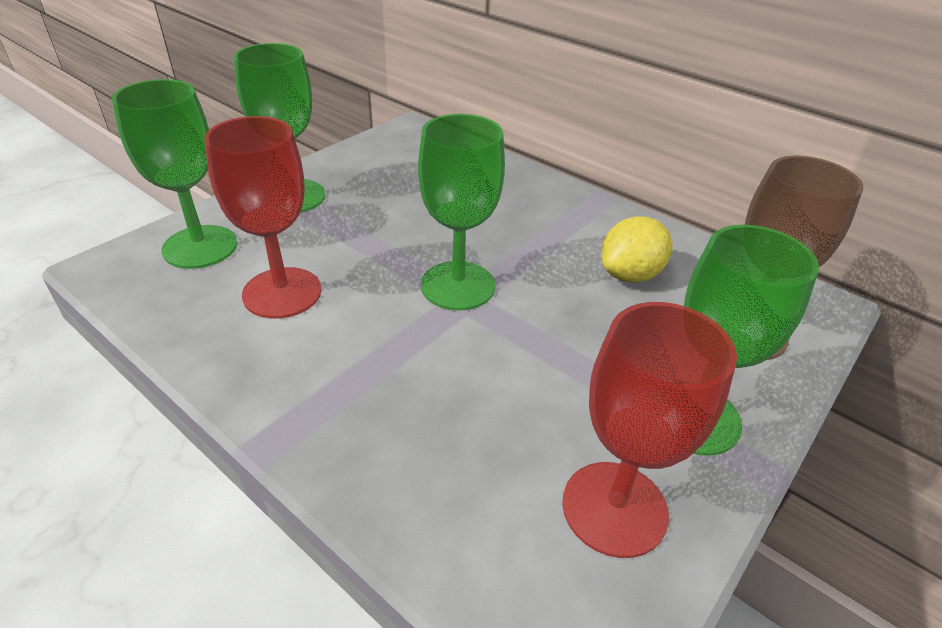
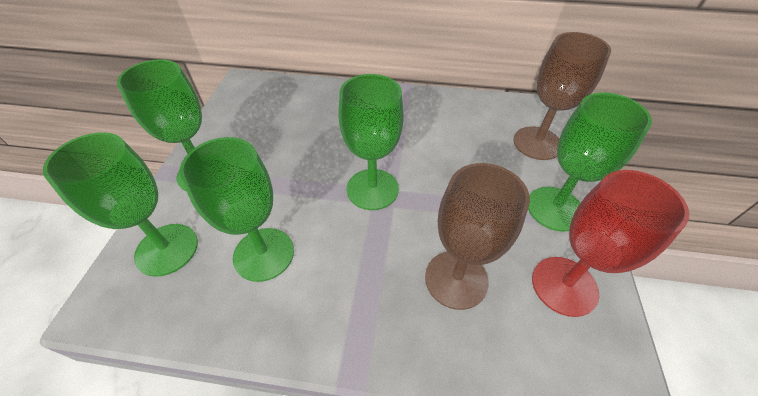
camera: 30 degrees left, 10 degrees up
red goblet [204,116,321,319] -> green goblet [180,137,294,282]
yellow lemon [601,216,672,283] -> none
none -> brown goblet [425,163,530,310]

